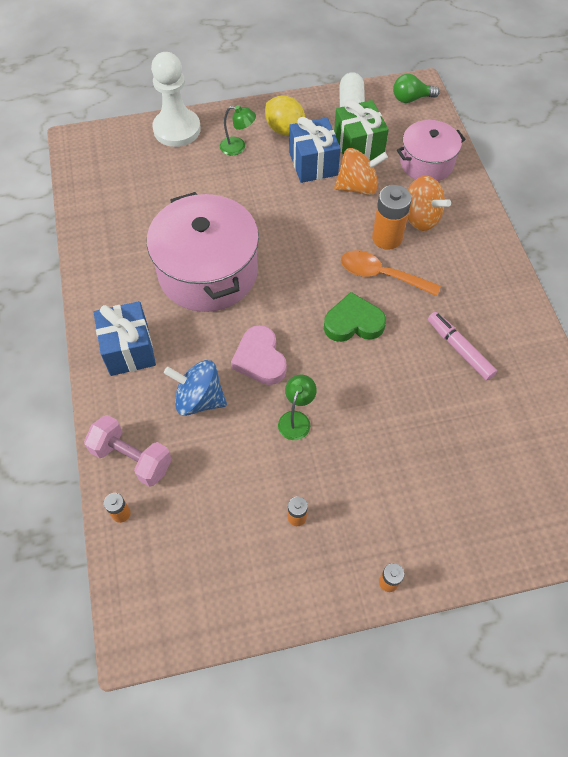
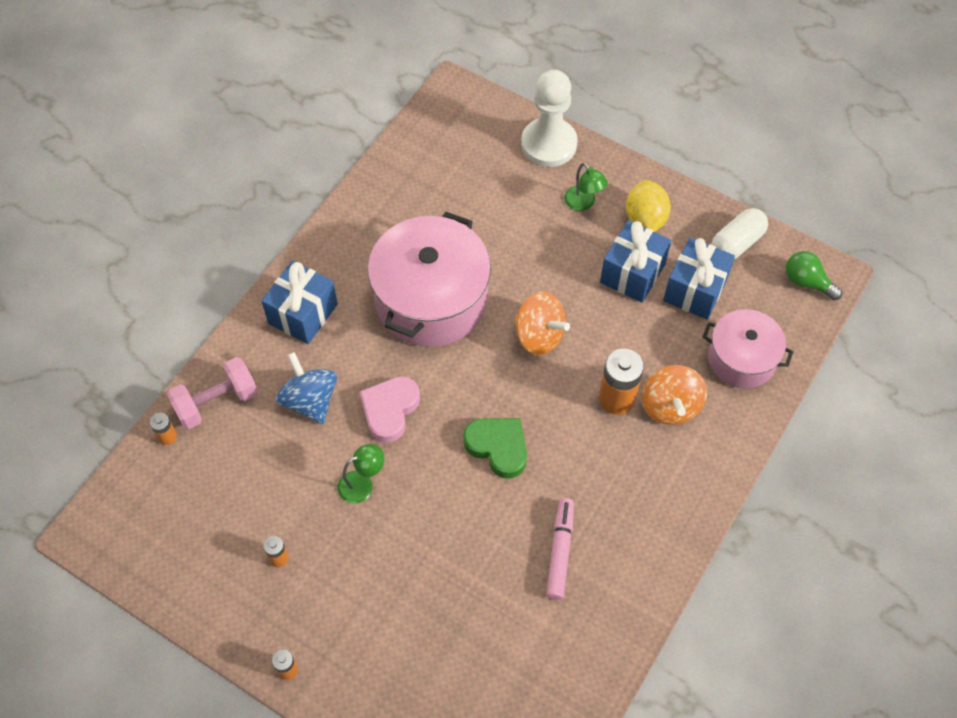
camera: 45 degrees right, 0 degrees up
pink dumbbell [84,415,172,487] -> pink dumbbell turned 75 degrees clockwise [167,357,258,429]
green gift [334,100,389,160] -> blue gift [663,237,735,319]
orange spinning top [334,148,388,195] -> orange spinning top moved to [514,292,570,355]
orange spoon [341,250,441,296] -> none

